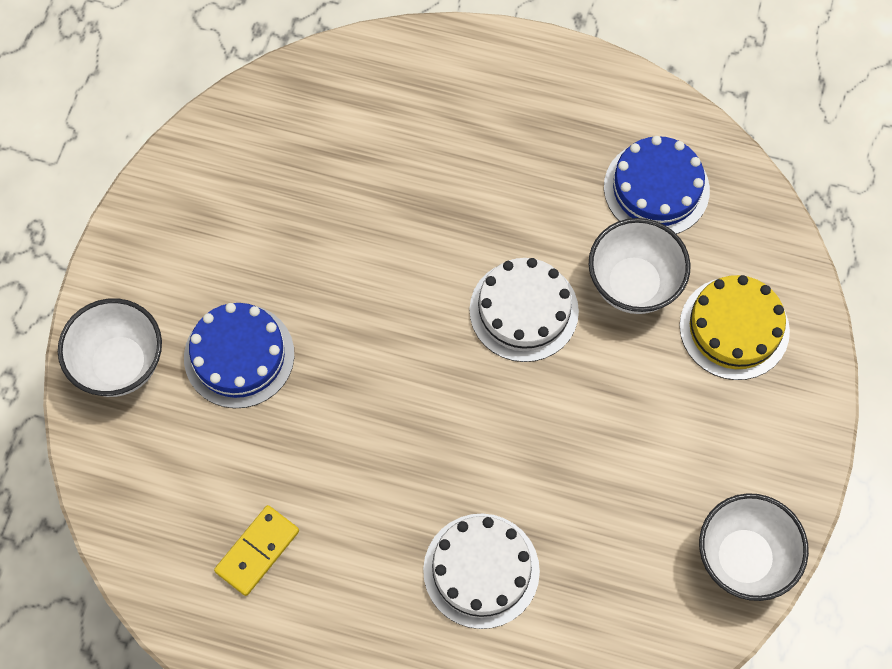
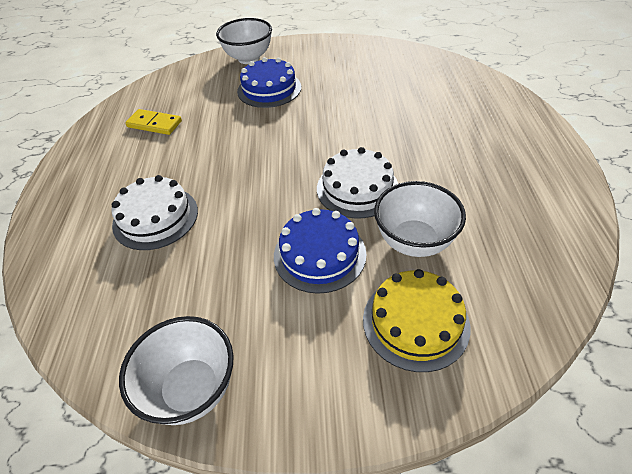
camera: 75 degrees right, 20 degrees down
blue cake [604,136,710,234] -> blue cake moved to [274,208,366,294]

